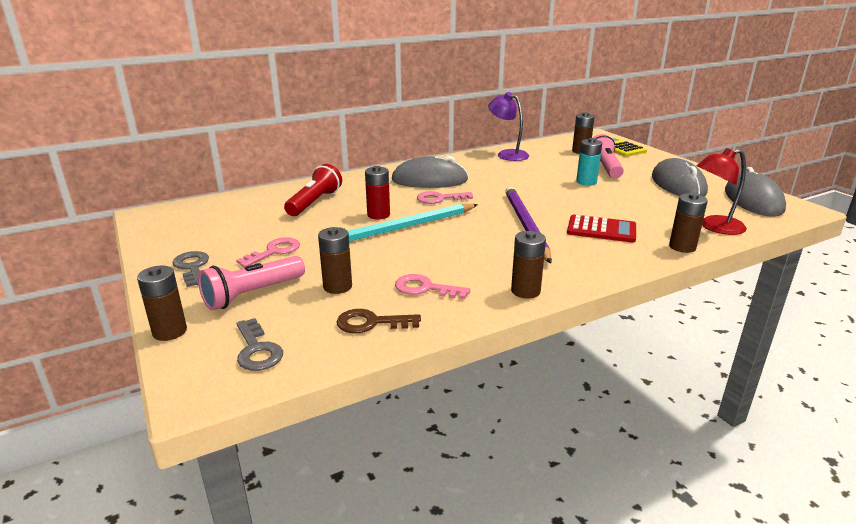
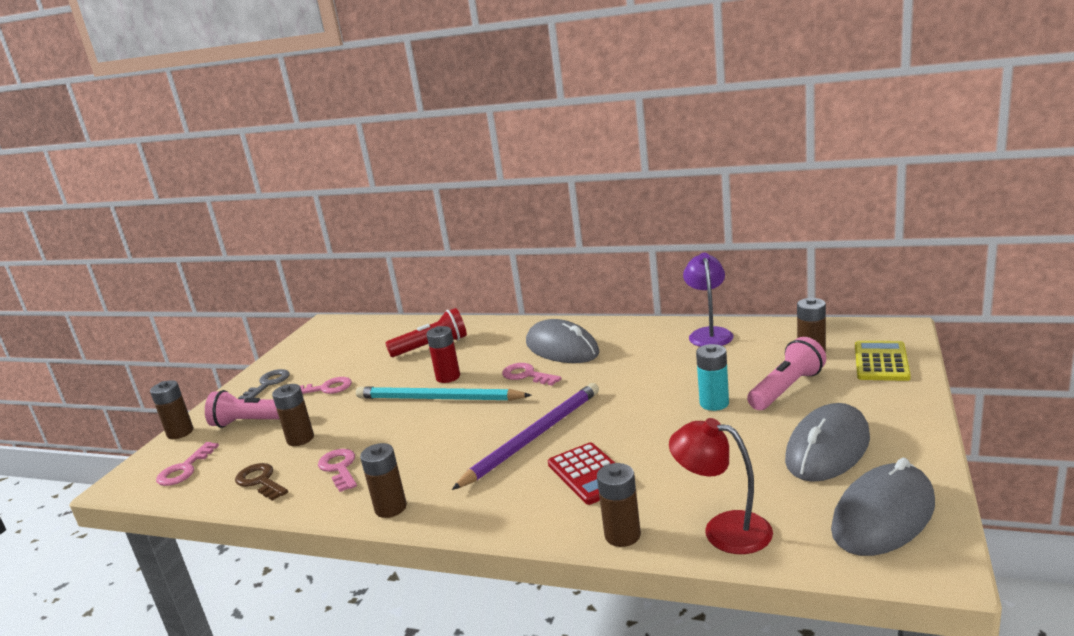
camera: 50 degrees right, 5 degrees down
grey key [236,318,283,371] -> pink key [156,442,219,486]

